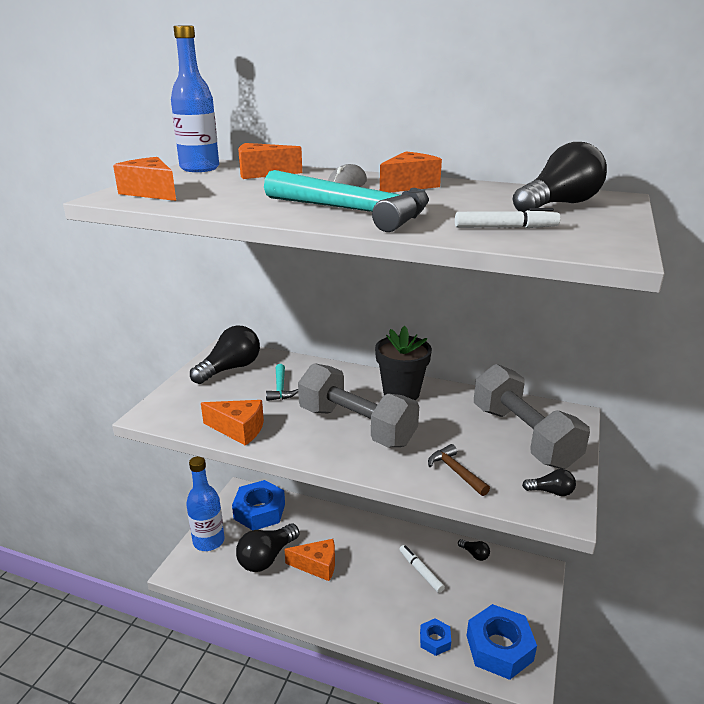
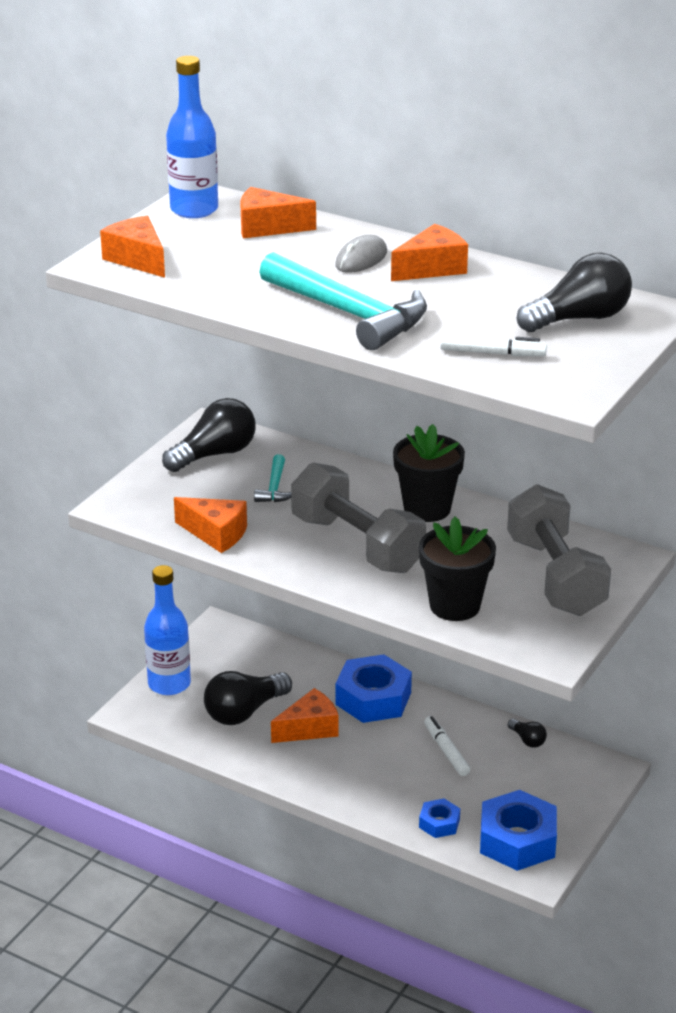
camera: 10 degrees right, 5 degrees up
blue nut [232,480,285,530] -> blue nut moved to [336,654,412,723]
orange cheese [284,539,335,581] -> orange cheese turned 45 degrees counterclockwise [271,688,339,743]
brown hammer [428,444,490,496] -> black flower pot [419,517,496,621]
black light bulb [522,469,576,496] -> none

